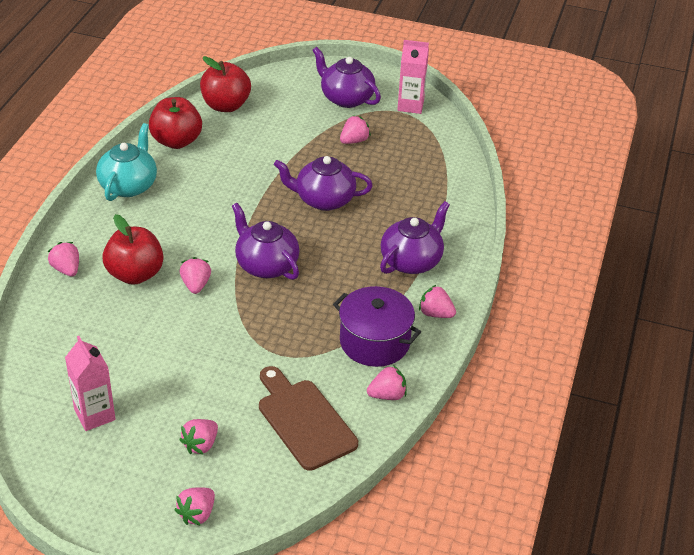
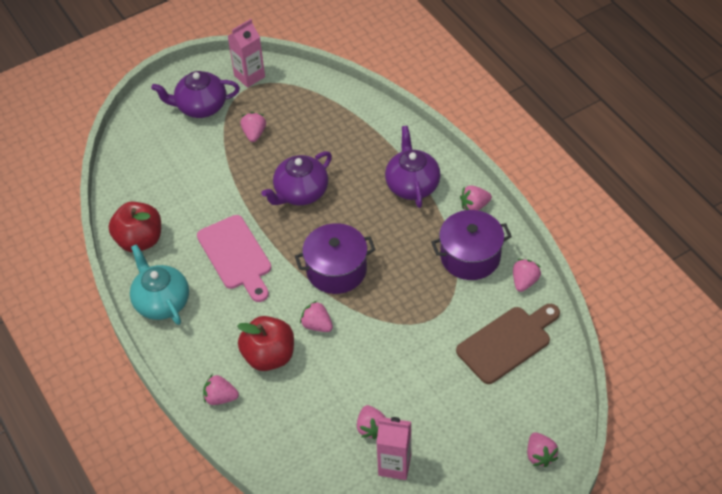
camera: 45 degrees left, 10 degrees up
pink strawberry [179,419,218,455] -> pink strawberry moved to [357,405,386,439]
red apple [200,56,251,112] -> none
purple teapot [232,203,299,280] -> purple pot [295,223,376,294]
brown cutting board [259,366,358,471] -> brown cutting board turned 135 degrees clockwise [456,304,560,384]
none -> pink cutting board [197,215,271,302]

